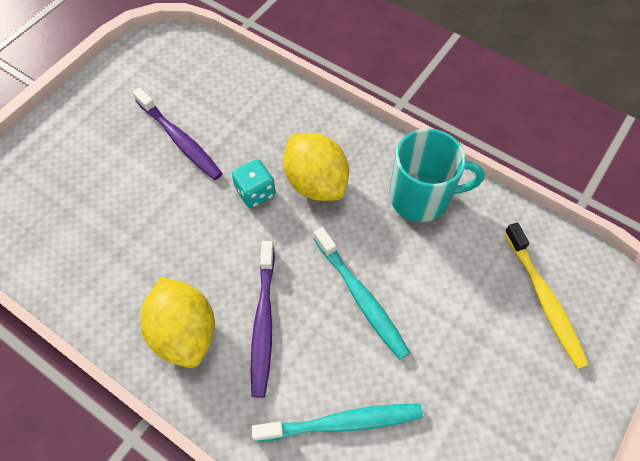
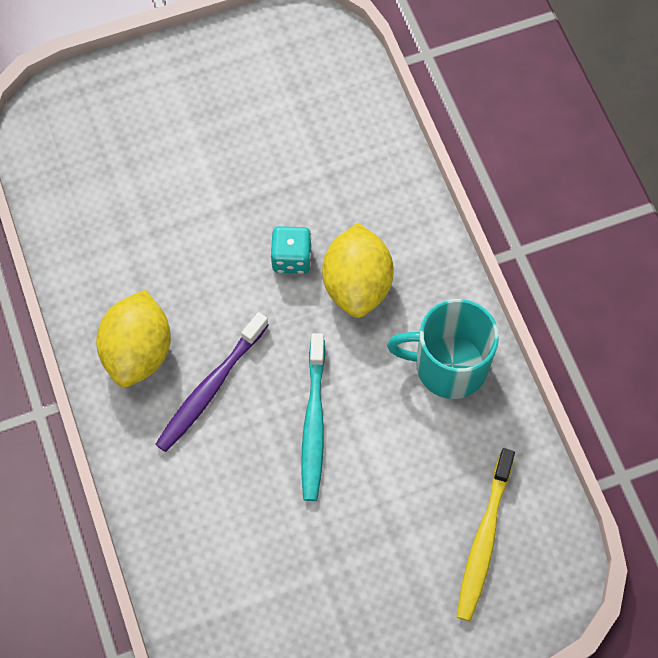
camera: 35 degrees right, 5 degrees up
purple toothbrush [133,88,223,180] -> none
turquoise toothbrush [251,404,423,442] -> none
turquoise mug [389,129,485,222] -> turquoise mug turned 150 degrees clockwise [387,299,499,399]

